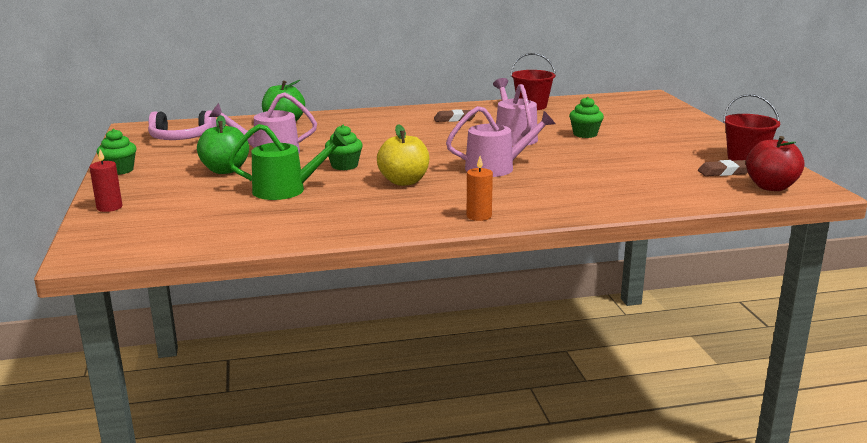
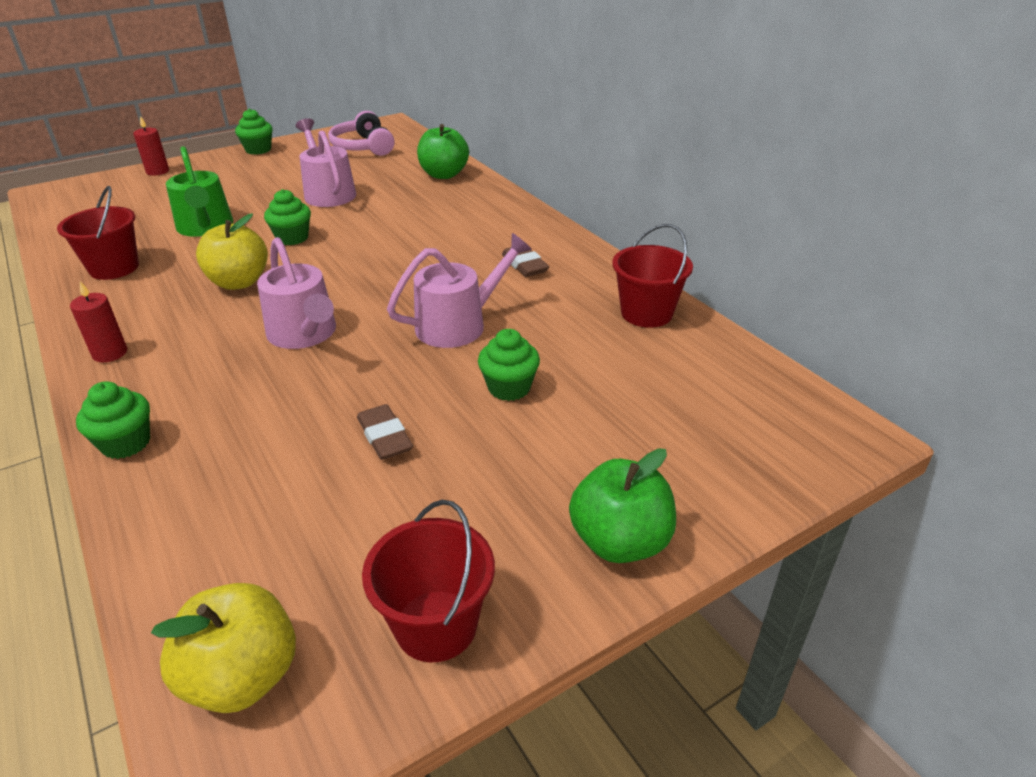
camera: 70 degrees right, 15 degrees up
green apple [197,115,249,174] -> green apple moved to [569,448,676,563]
orange candle [467,156,493,221] -> red candle [70,281,127,362]
brown eraser [698,160,748,176] -> brown eraser moved to [357,404,413,460]
red apple [746,136,804,191] -> yellow apple [151,583,296,713]
none -> red bucket [57,186,139,280]
none -> green cupcake [76,381,150,459]

